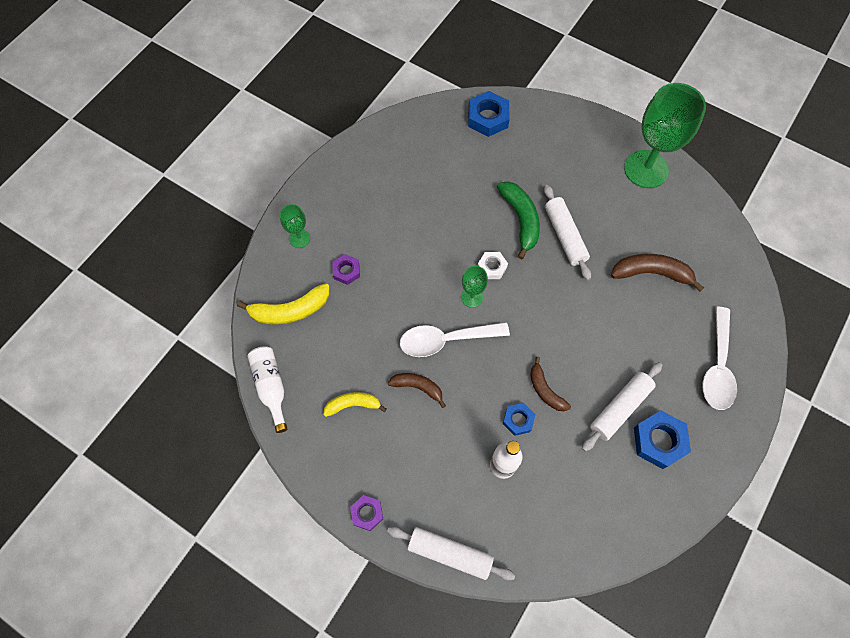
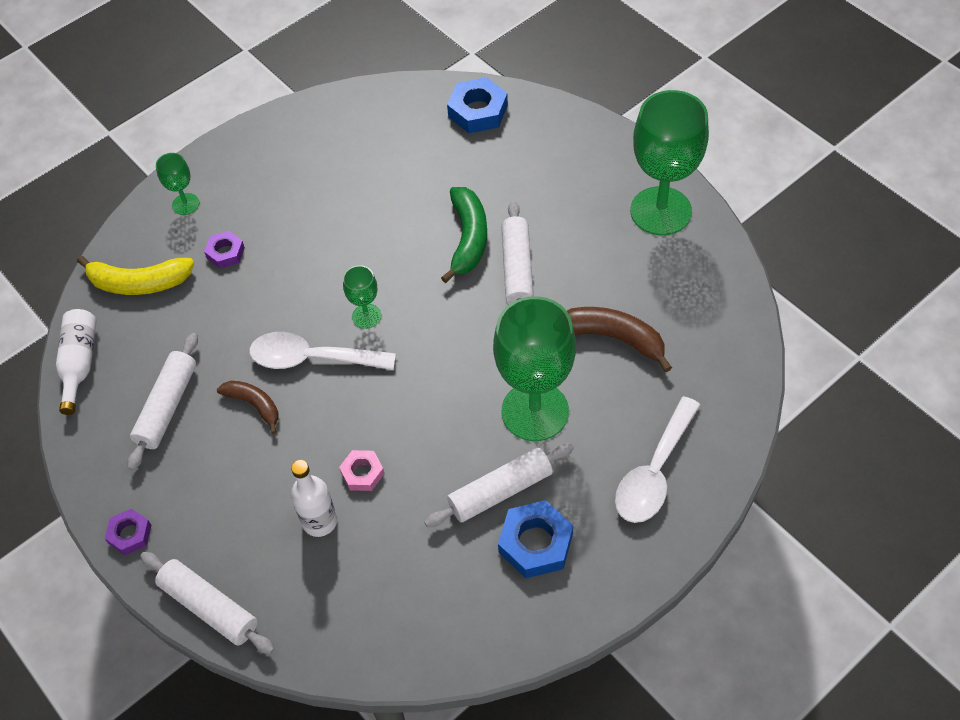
camera: 20 degrees right, 10 degrees down
yellow banana [323,392,387,417] -> white rolling pin [128,333,198,471]
white nut [478,252,508,279] -> none
blue nut [503,403,535,436] -> pink nut [339,450,385,491]
brown banana [530,356,571,411] -> none
none -> green goblet [493,296,576,441]

